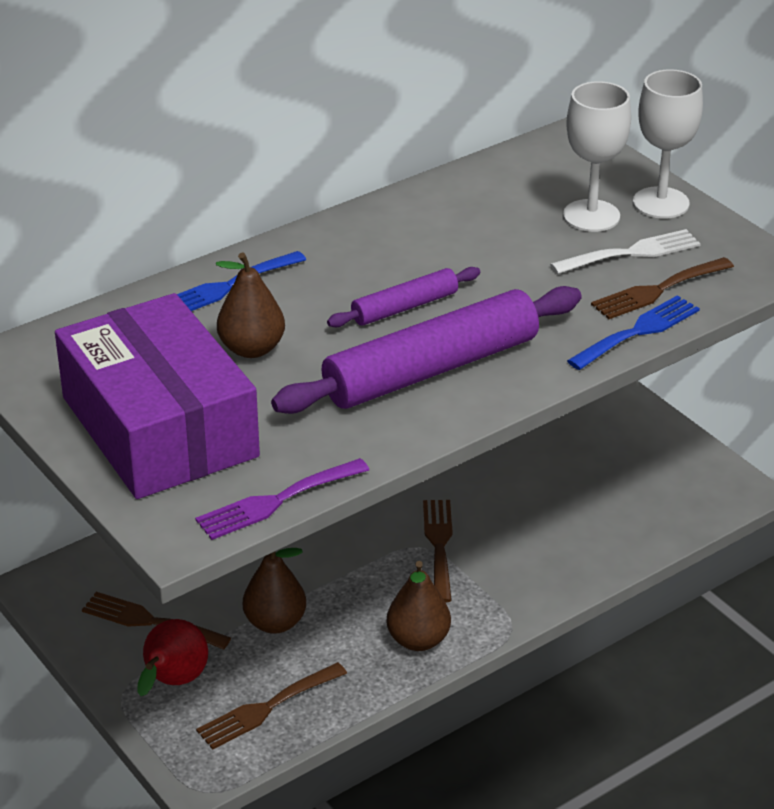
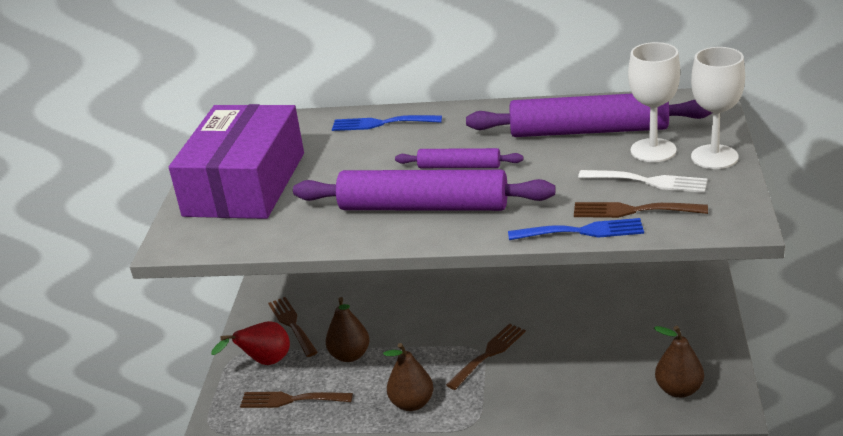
camera: 45 degrees right, 5 degrees down
purple fork [195,458,369,540] -> none
brown pear [216,252,285,358] -> brown pear moved to [654,326,704,398]
none -> purple rolling pin [466,94,712,137]

